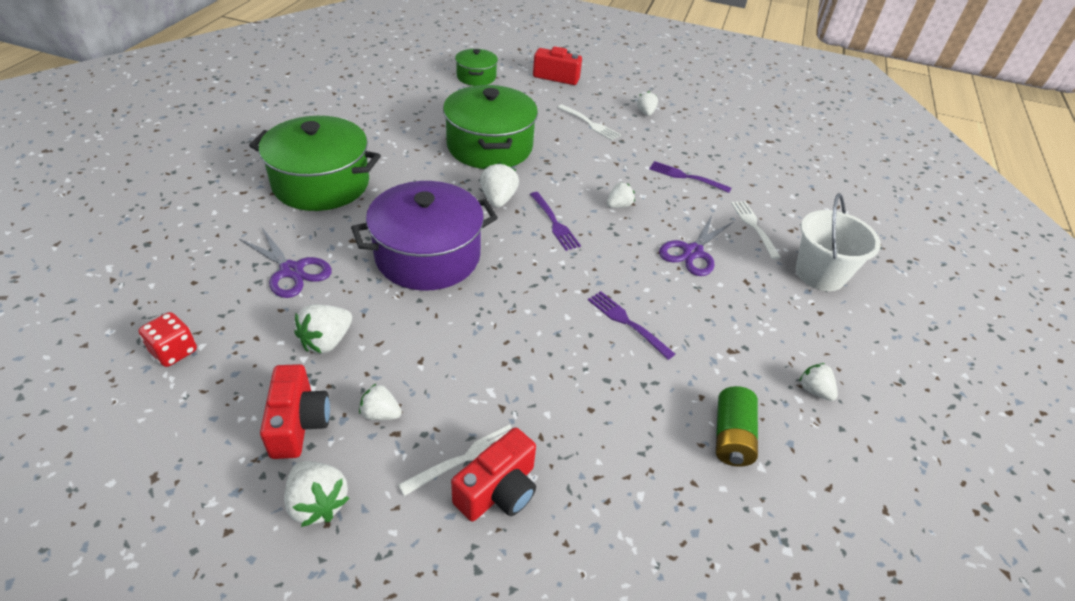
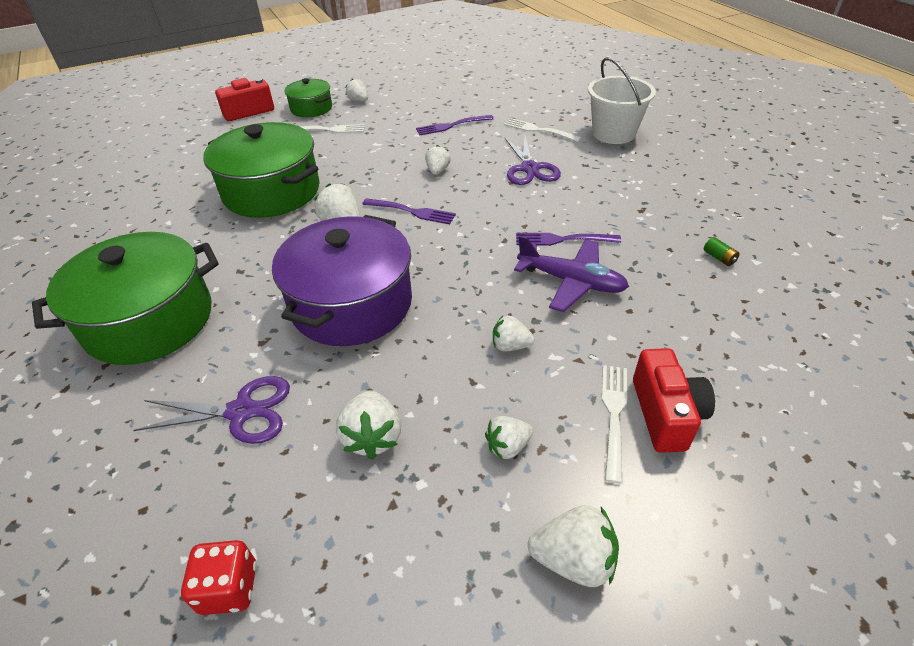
camera: 40 degrees left, 0 degrees up
red camera [260,364,330,459] -> none
green pot [455,49,498,86] -> green pot moved to [285,78,332,117]
green battery [716,386,758,467] -> green battery [704,237,739,266], size x0.48
white strawberry [799,363,838,401] -> white strawberry moved to [493,316,535,352]
none -> purple plane [514,235,629,312]

